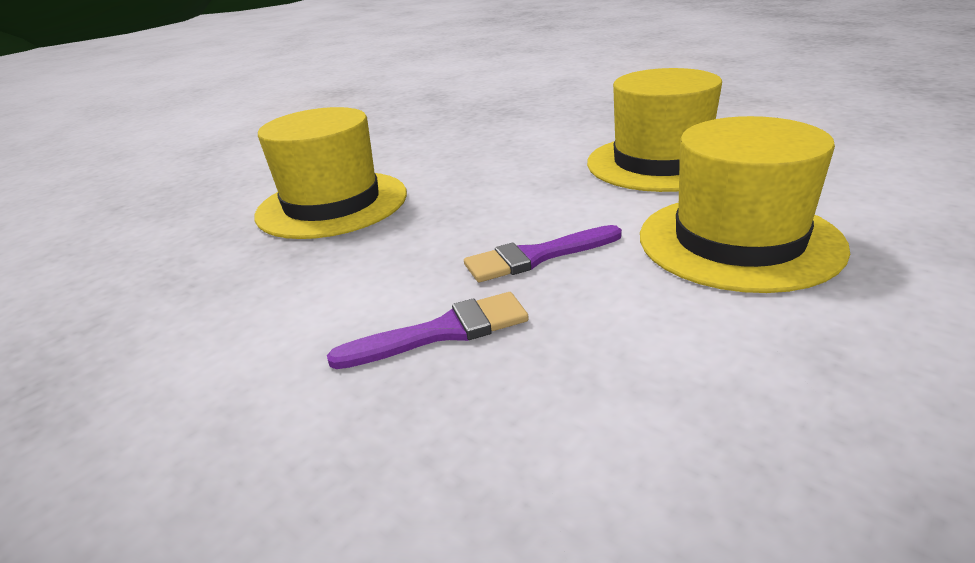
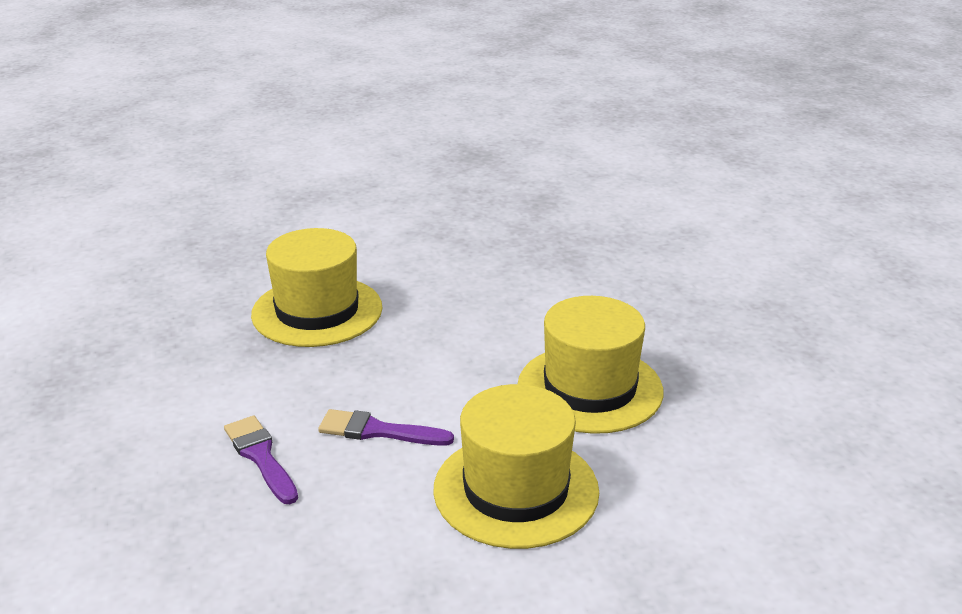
camera: 30 degrees right, 0 degrees up
purple brush [327,292,529,369] -> purple brush turned 135 degrees counterclockwise [224,416,298,504]

